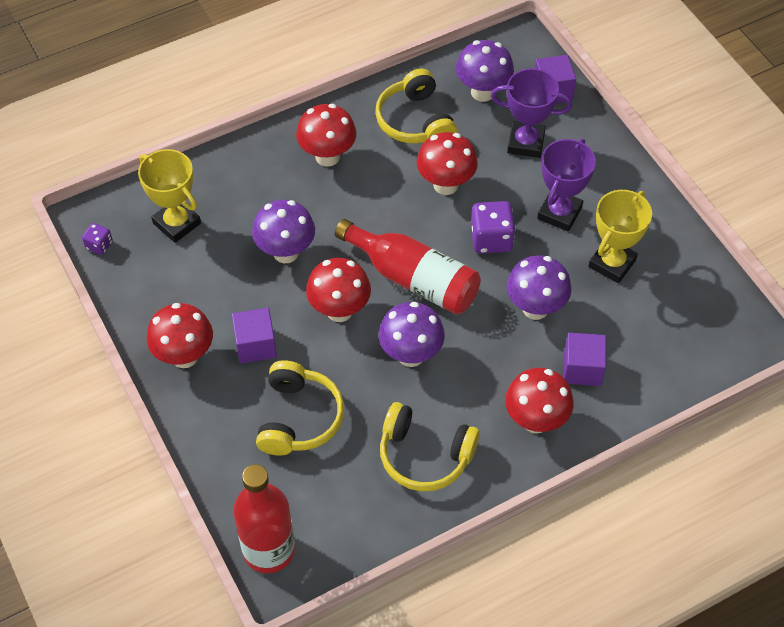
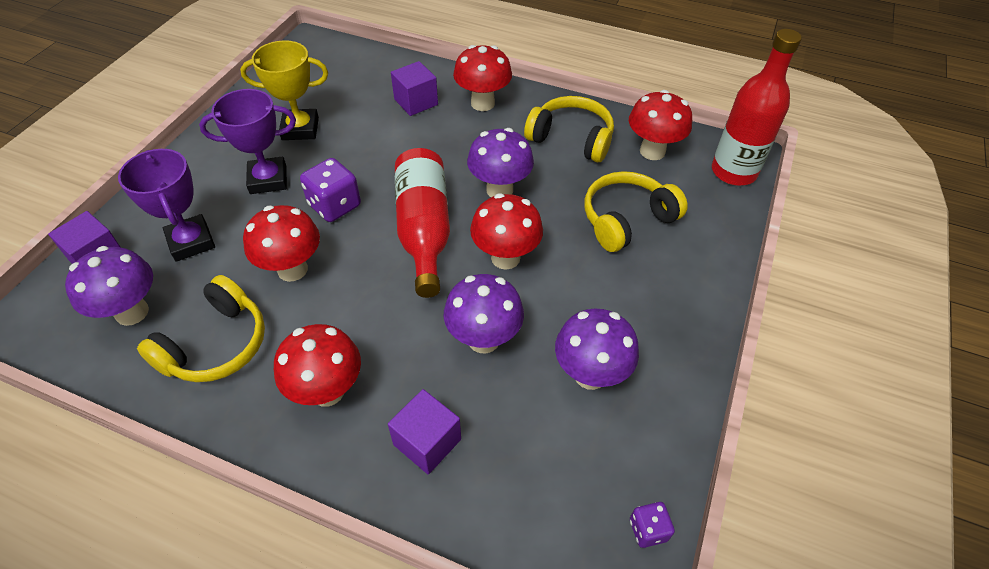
camera: 130 degrees left, 5 degrees down
yellow trophy [138,149,201,243] -> none
red mushroom [147,303,213,368] -> red mushroom moved to [629,90,692,160]
purple cube [232,308,277,363] -> purple cube moved to [388,389,461,475]
yellow headphones [380,402,480,491] -> yellow headphones turned 45 degrees counterclockwise [524,96,614,162]
purple mushroom [507,255,571,320] -> purple mushroom moved to [555,309,639,390]

